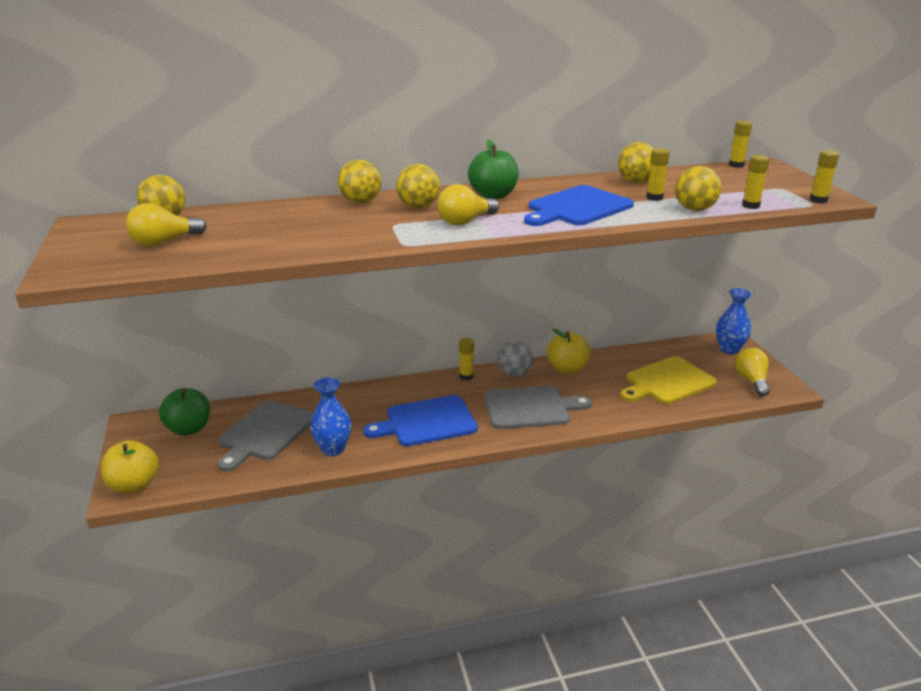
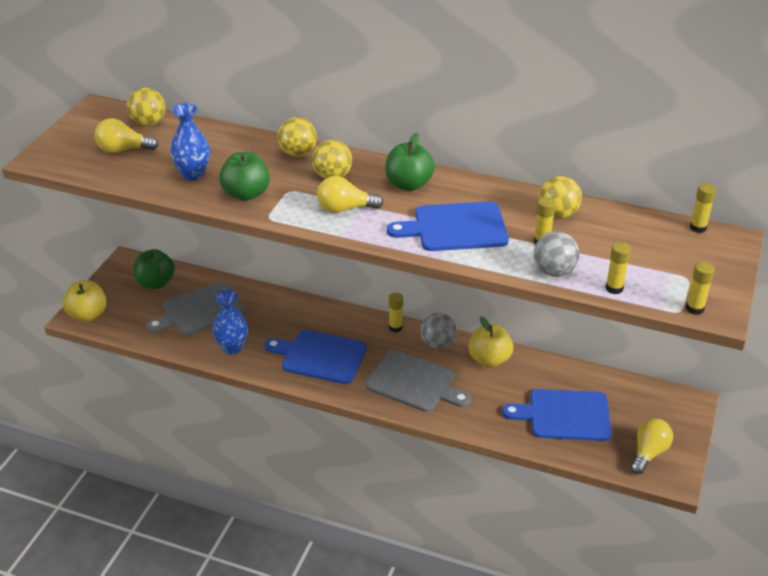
camera: 35 degrees right, 10 degrees up
yellow cutting board [620,356,717,404] -> blue cutting board [502,389,612,441]
yellow ball [675,166,721,211] -> grey ball [534,231,579,277]
blue vase [716,288,752,354] -> blue vase moved to [170,103,210,180]
none -> green apple [219,152,270,201]

